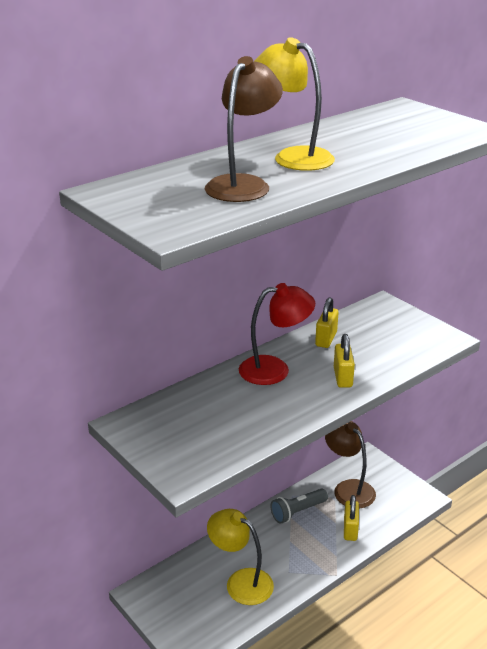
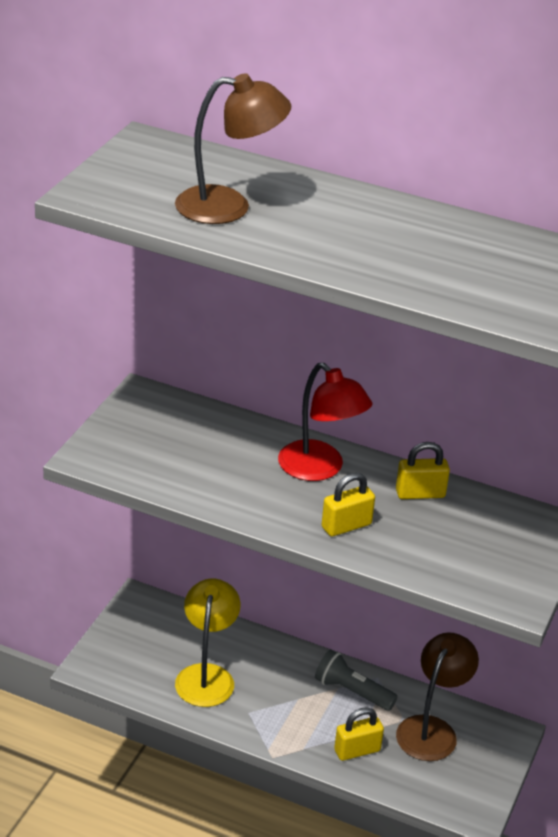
camera: 60 degrees right, 5 degrees up
yellow lamp [255,37,335,171] -> none

